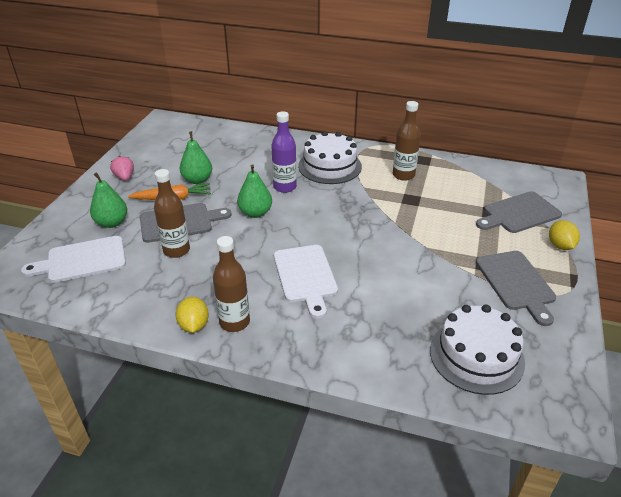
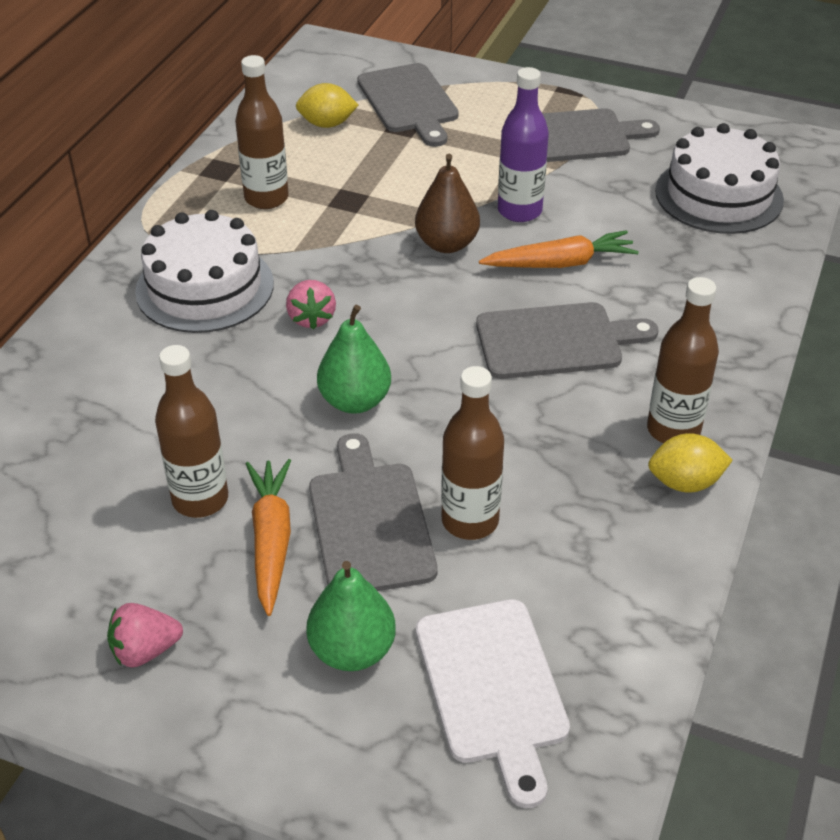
camera: 85 degrees left, 5 degrees up
green pear [180,131,212,184] -> brown bottle [155,345,228,518]
purple bottle [271,111,297,193] -> purple bottle moved to [498,67,549,222]
white cutting board [274,245,338,318] -> grey cutting board [476,302,659,379]
yellow lemon [549,220,580,250] -> yellow lemon moved to [296,83,358,128]
none -> pink strawberry [286,280,336,330]
none -> brown pear [415,154,480,253]
none -> orange carrot [479,230,639,268]

